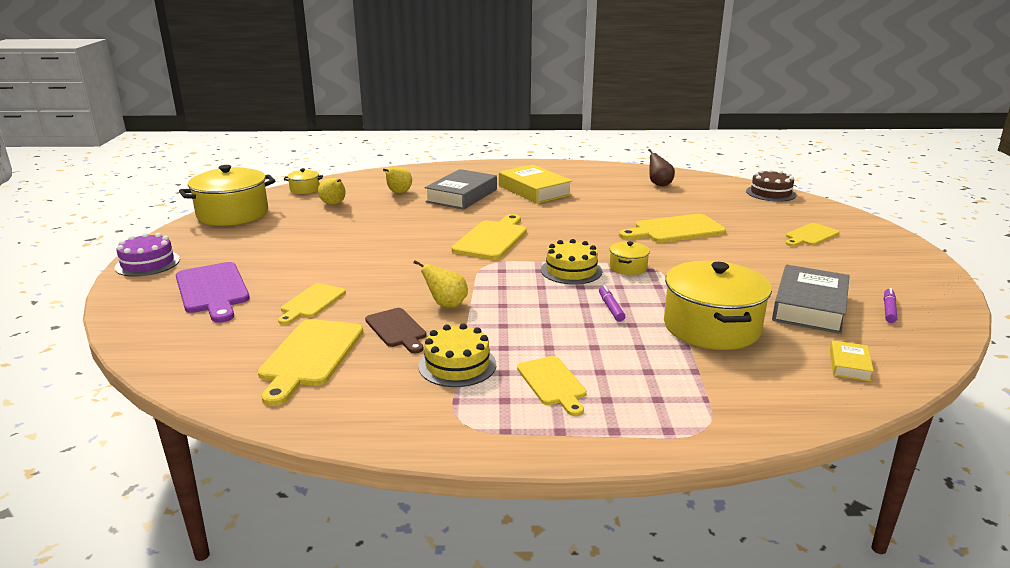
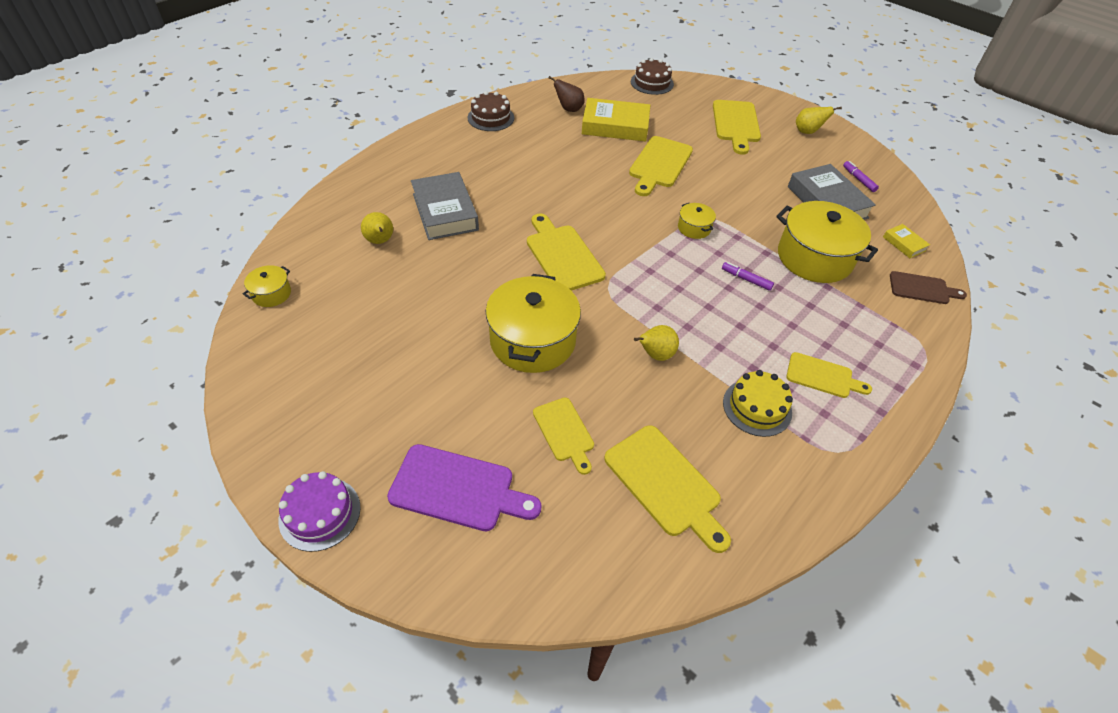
camera: 50 degrees left, 25 degrees up
yellow pot [179,165,276,226] -> yellow pot moved to [486,274,581,373]
yellow pear [318,178,346,205] -> yellow pear moved to [796,107,842,134]
brown cutting board [365,308,427,353] -> brown cutting board moved to [890,271,967,304]
yellow book [499,165,572,204] -> yellow book moved to [582,98,650,142]
yellow cake [541,239,602,284] -> none
yellow cutting board [786,223,840,247] -> yellow cutting board [713,100,761,155], size x1.58
none -> brown cake [467,91,514,131]

